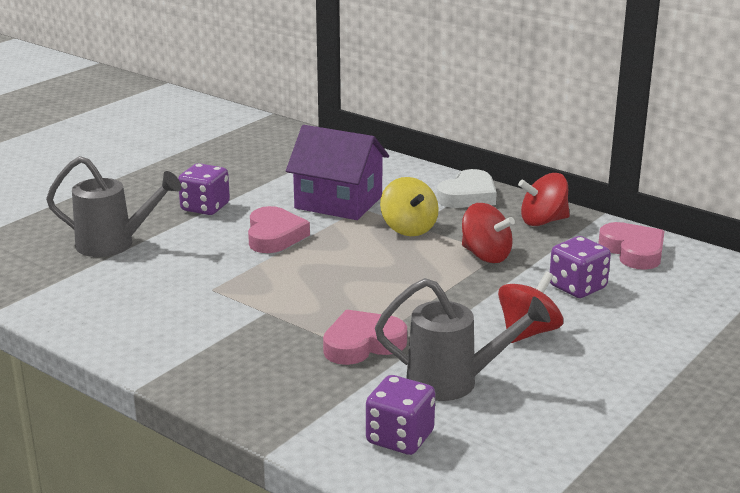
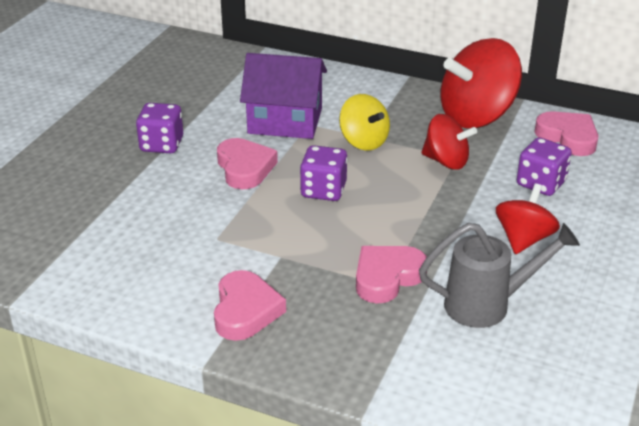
camera: 15 degrees left, 10 degrees up
grey watering can [46,156,182,257] -> none
purple dice [366,375,435,455] -> purple dice moved to [300,145,348,201]
white heart [437,169,497,208] -> none
red spinning top [518,173,570,226] -> red spinning top [440,38,522,128], size x1.71
none -> pink heart [214,270,286,341]

